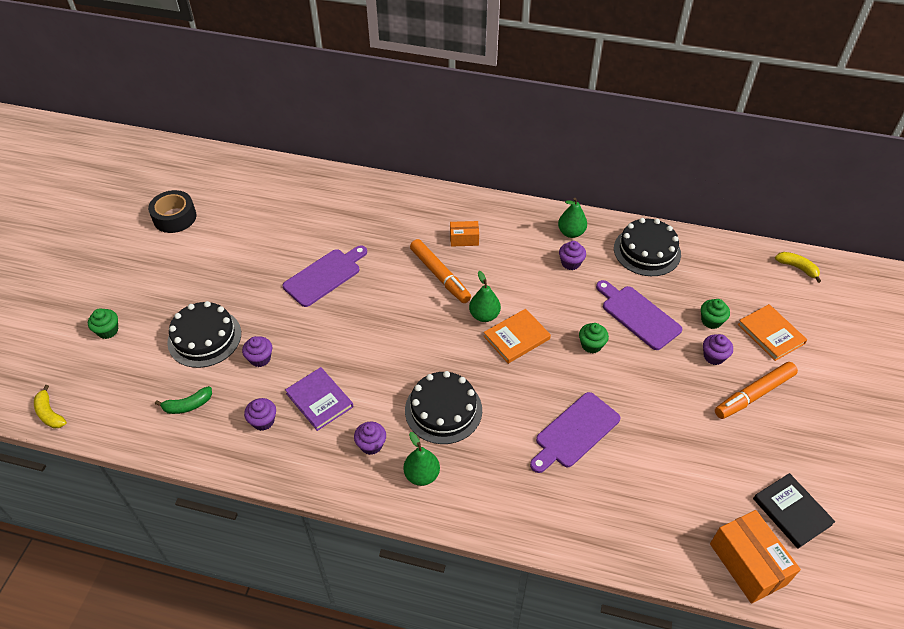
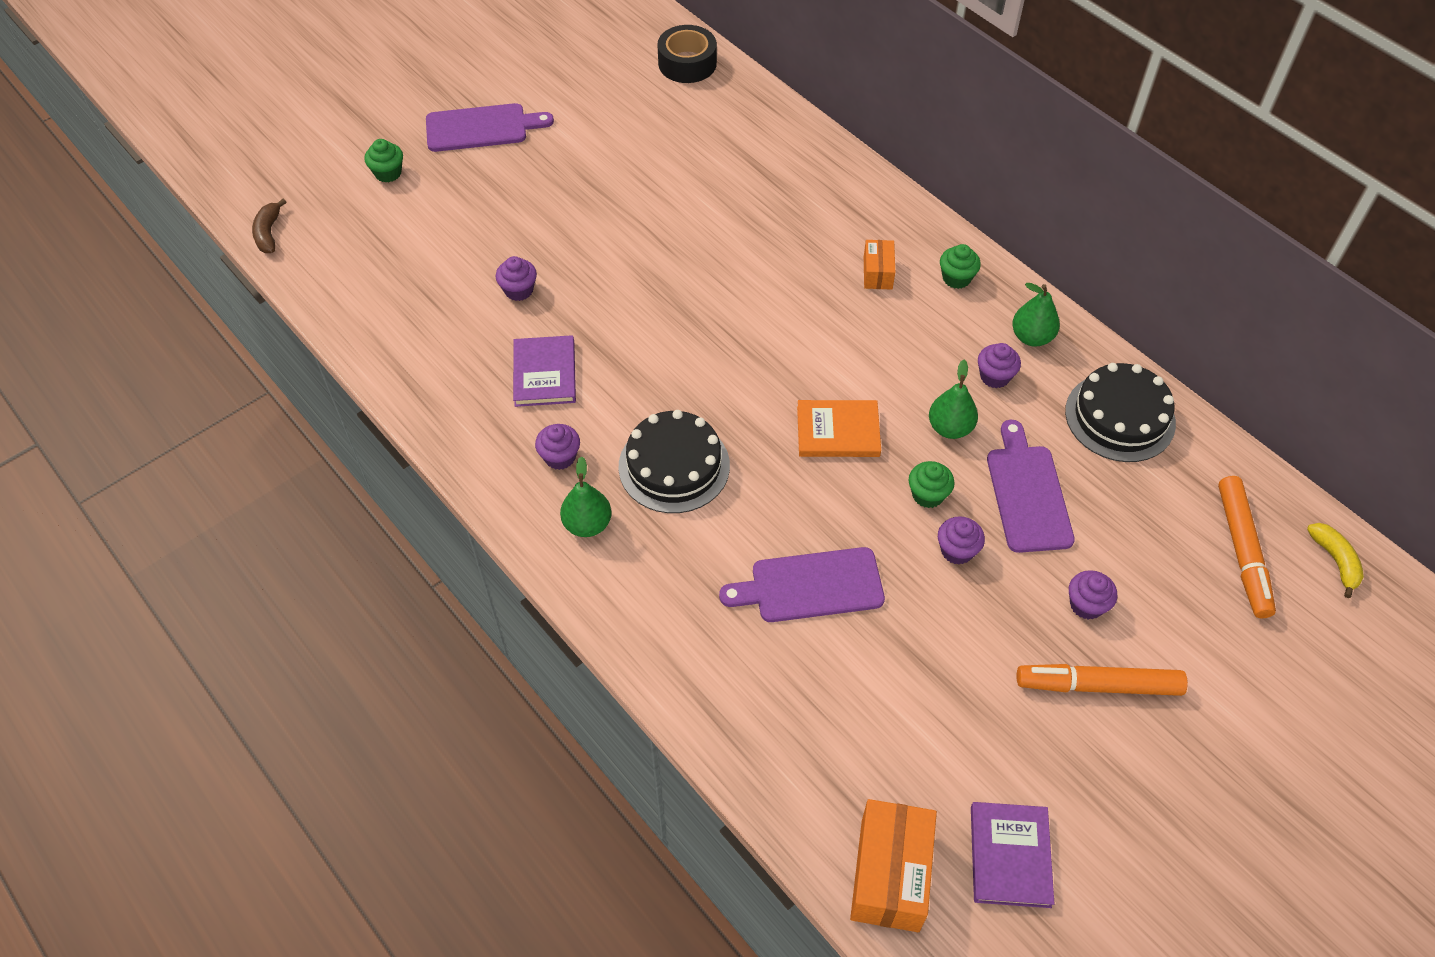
camera: 35 degrees right, 5 degrees up
yellow banana [34,385,67,429] -> brown banana [252,199,286,253]
black tape [148,190,196,233] -> black tape moved to [657,25,717,83]
green banana [155,386,212,414] -> none
black cake [167,301,241,368] -> none
purple cupcake [244,398,276,431] -> purple cupcake moved to [938,516,985,564]
purple cutting board [283,245,367,307] -> purple cutting board moved to [426,103,554,152]
orange marker [410,239,471,303] -> orange marker moved to [1218,476,1276,618]
orange box [450,221,479,247] -> orange box turned 60 degrees clockwise [864,240,895,290]
green pear [469,271,501,322] -> green pear moved to [929,360,978,439]
green cupcake [701,299,730,329] -> green cupcake moved to [940,244,981,289]
orange book [738,304,807,361] -> none
black book [753,473,835,548] -> purple book [971,802,1054,908]

